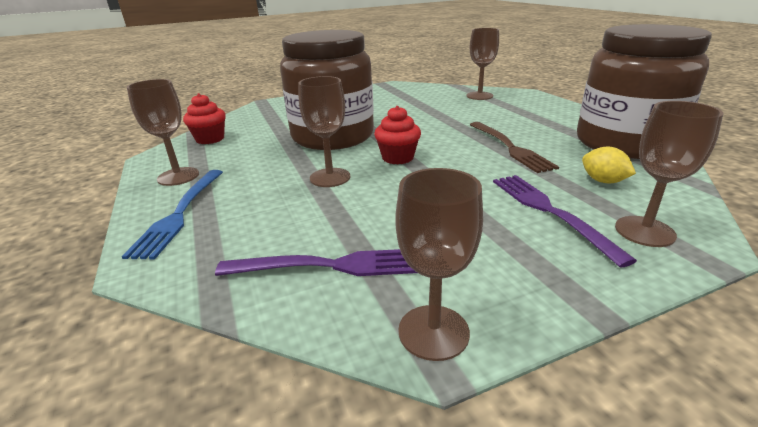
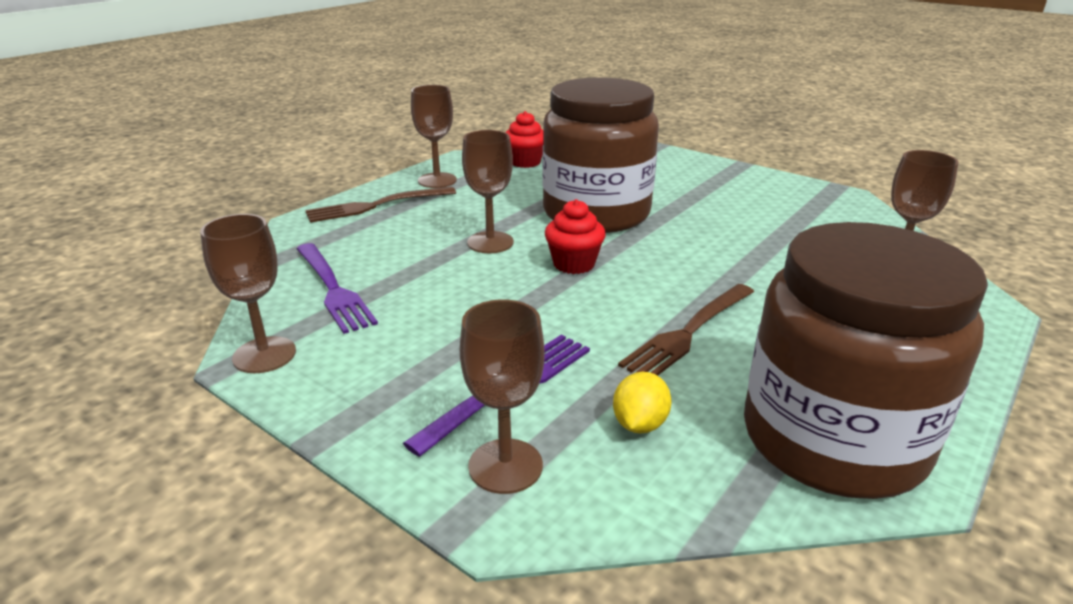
camera: 60 degrees right, 0 degrees up
blue fork [122,170,223,259] -> brown fork [305,187,456,223]

